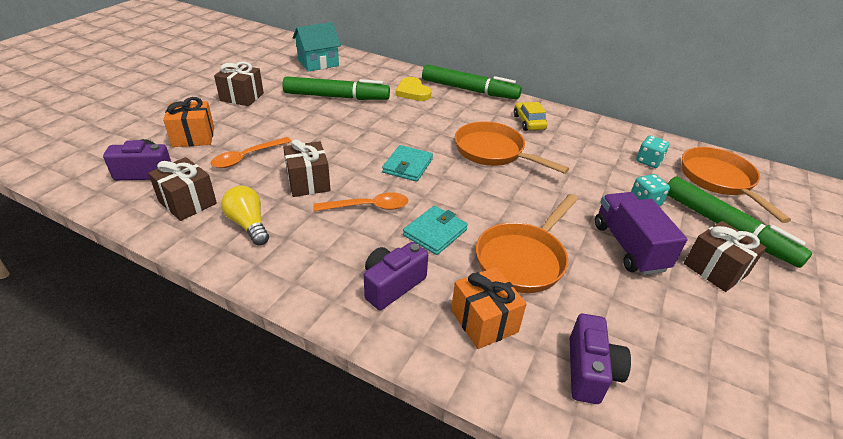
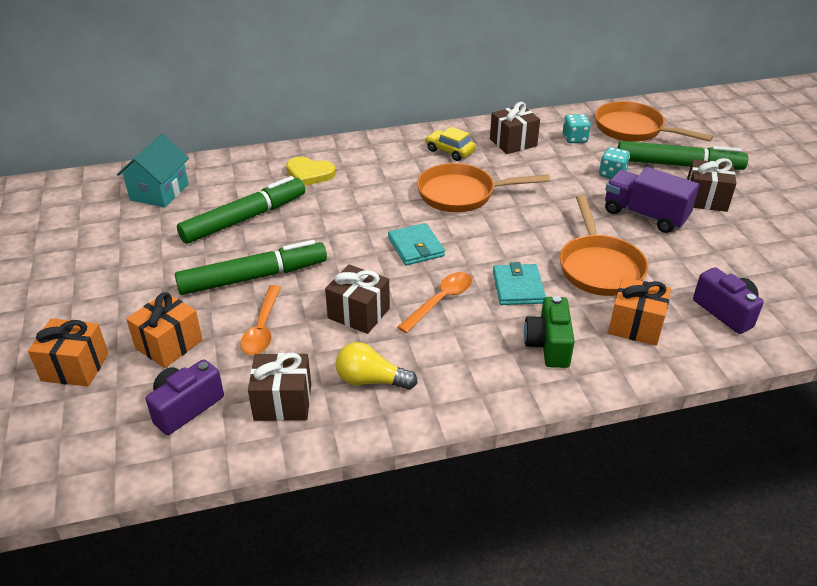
camera: 40 degrees left, 0 degrees up
brown gift [214,62,264,106] -> brown gift moved to [490,102,540,154]
purple camera [364,242,428,310] -> green camera [524,296,575,368]
green marker [422,64,522,100] -> green marker moved to [175,240,327,295]
none -> orange gift [28,319,109,386]

